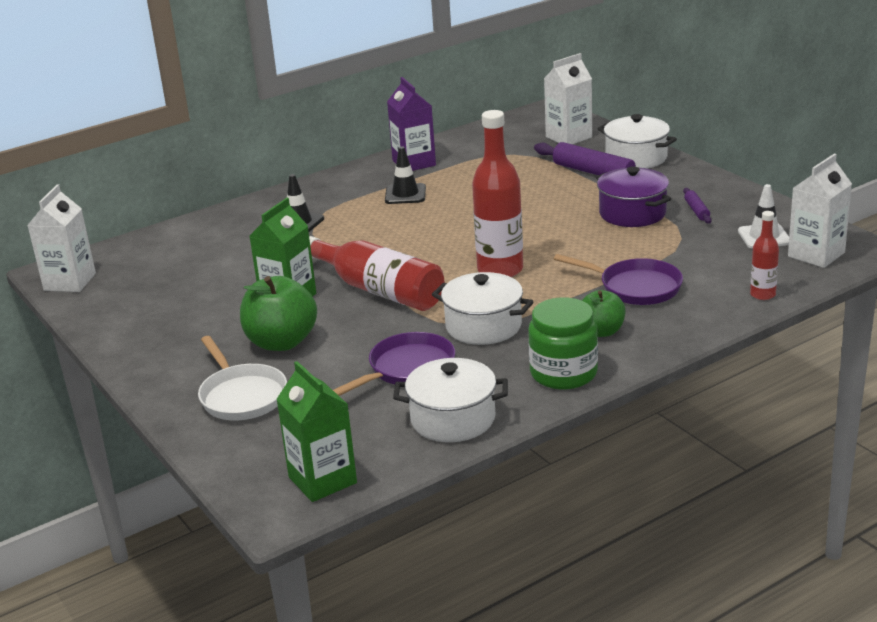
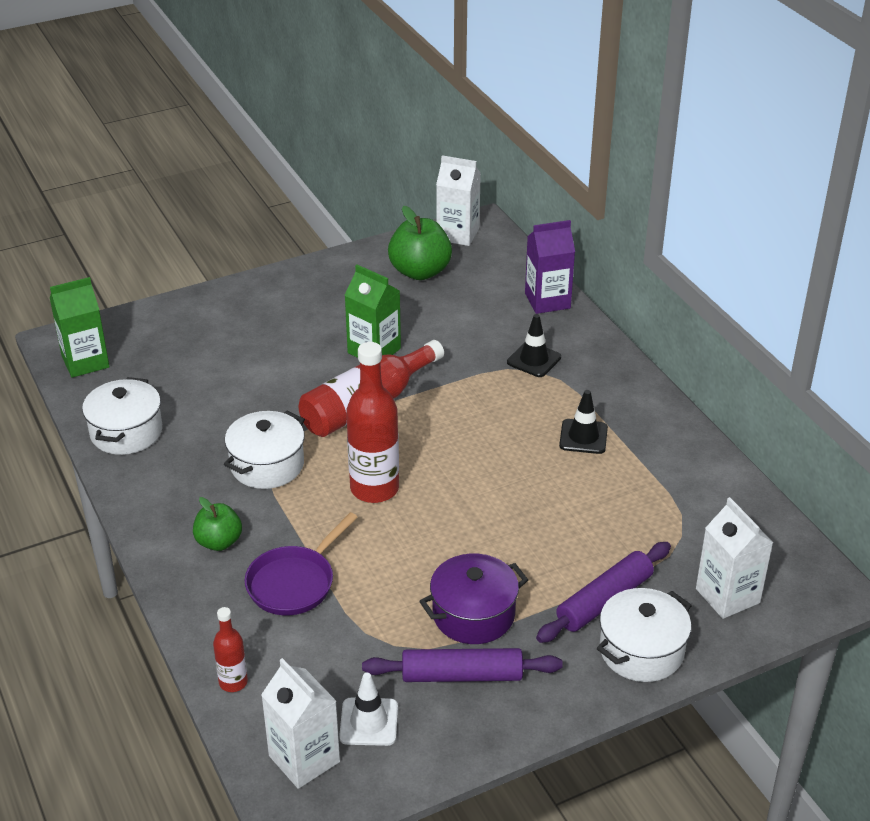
camera: 95 degrees right, 10 degrees up
white pan [198,336,287,421] -> none
green apple [240,276,317,351] -> green apple moved to [388,206,452,280]
purple pan [333,332,455,396] -> none
purple carton [387,77,436,171] -> purple carton moved to [525,220,575,314]
green jar [528,297,598,390] -> none
purple rolling pin [683,188,712,224] -> purple rolling pin [362,648,563,682], size x1.97

